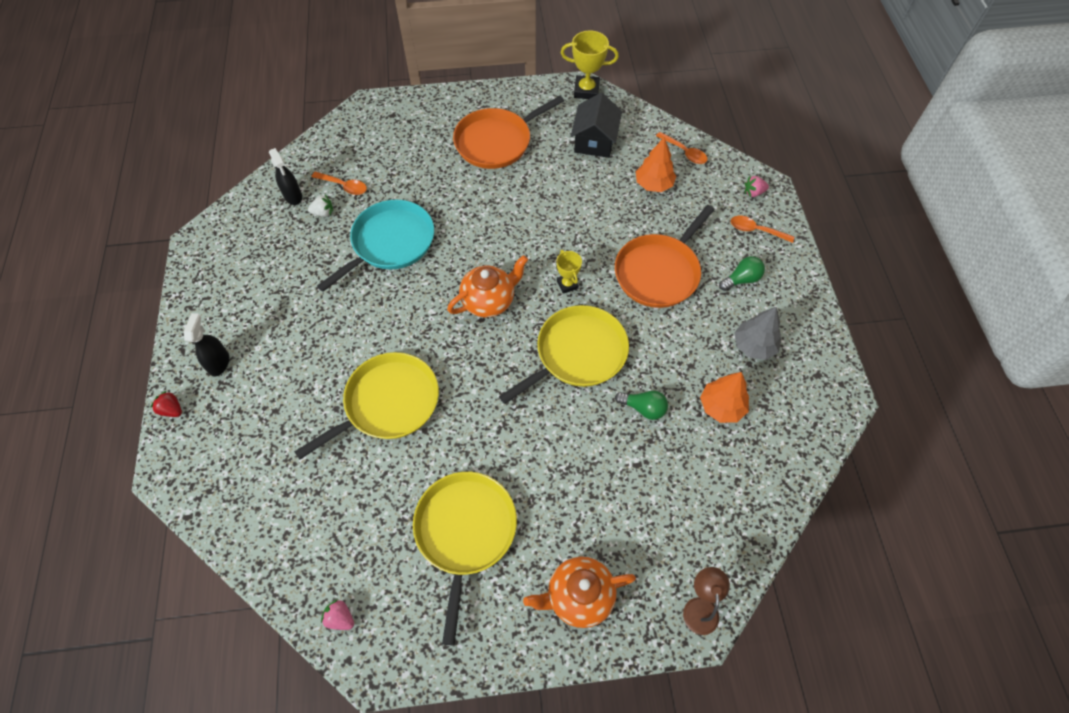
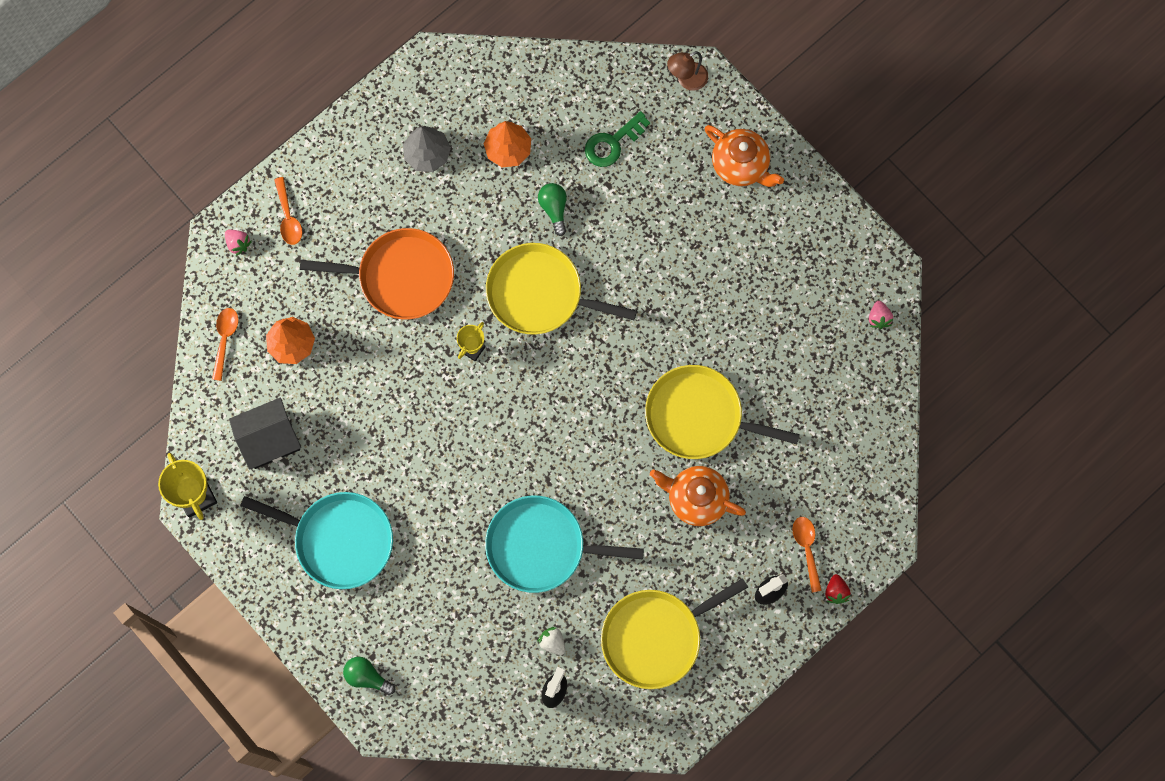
camera: 125 degrees left, 15 degrees up
orange spoon [311,172,367,195] -> orange spoon moved to [793,517,822,592]
yellow pan [413,472,517,645] -> yellow pan moved to [601,578,748,689]
orange teapot [447,255,528,317] -> orange teapot moved to [650,466,746,526]
orange pan [453,96,564,169] -> turquoise pan [240,492,393,589]
green light bulb [719,256,765,291] -> green light bulb moved to [343,657,395,695]
none -> green key [585,111,650,167]

